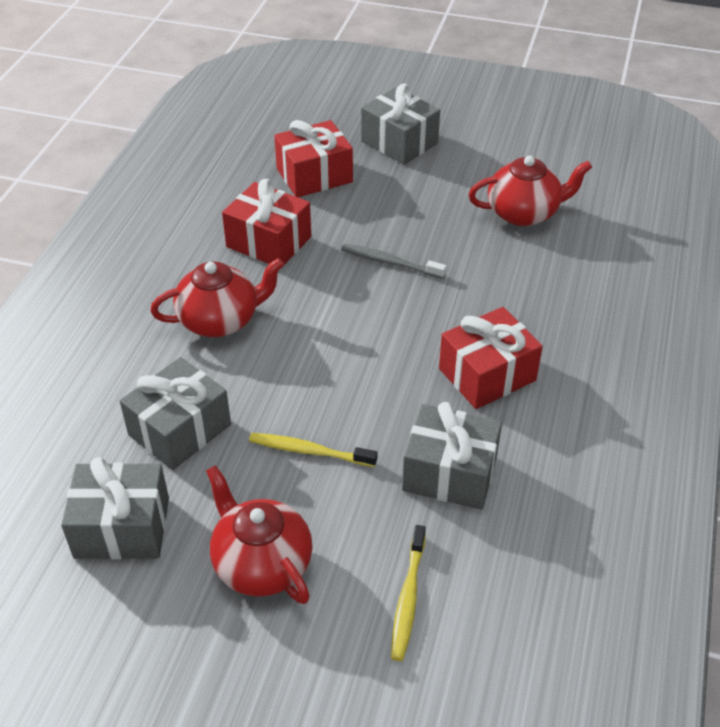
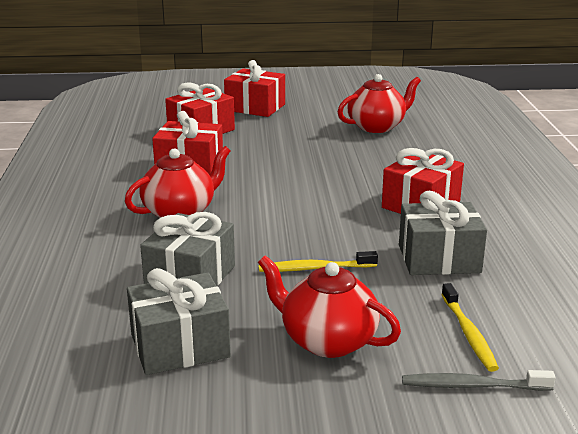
camera: 20 degrees left, 20 degrees down
grey toothbrush [341,244,446,279] -> grey toothbrush moved to [402,370,556,391]
grey gift [361,84,440,165] -> red gift [224,60,285,117]

